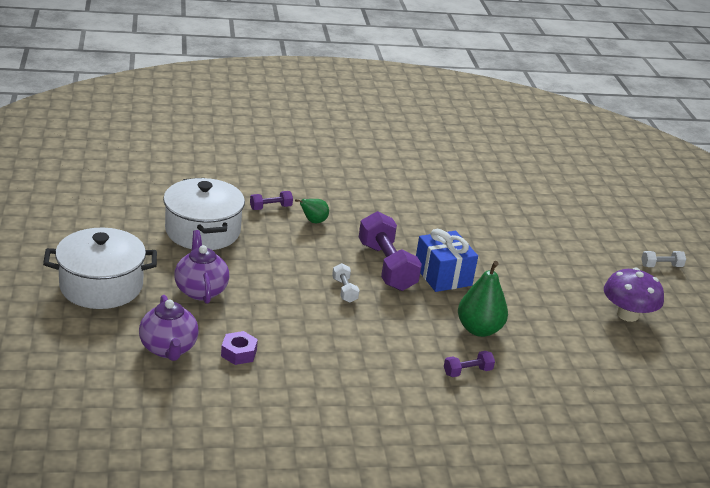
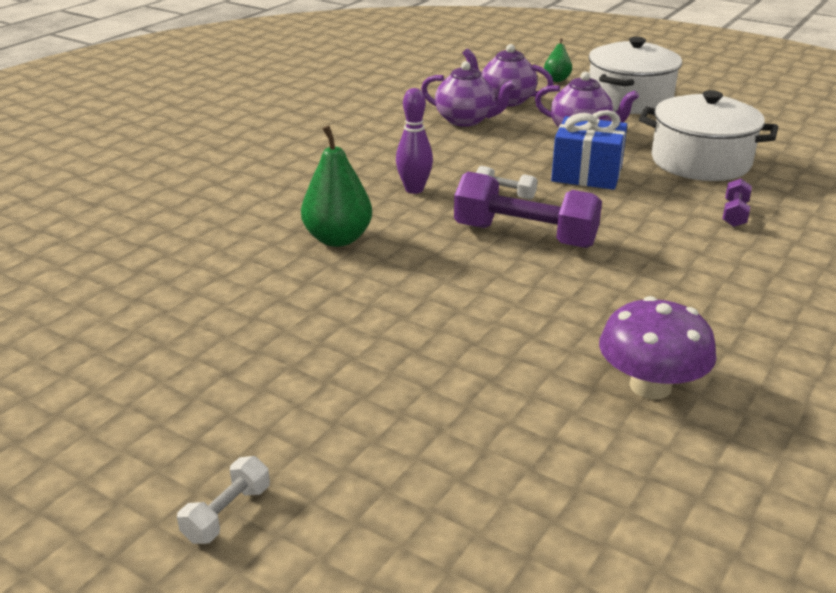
camera: 135 degrees right, 0 degrees up
purple nut [221,331,258,365] -> purple teapot [421,61,516,127]
green pear [295,199,329,223] -> green pear moved to [544,38,572,82]
blue gift [416,229,478,292] -> blue gift moved to [551,110,627,190]
purple dumbbell [444,351,495,377] -> none
purple mushroom [604,268,664,322] -> purple mushroom moved to [599,296,717,399]
none -> purple bowling pin [396,88,433,194]

